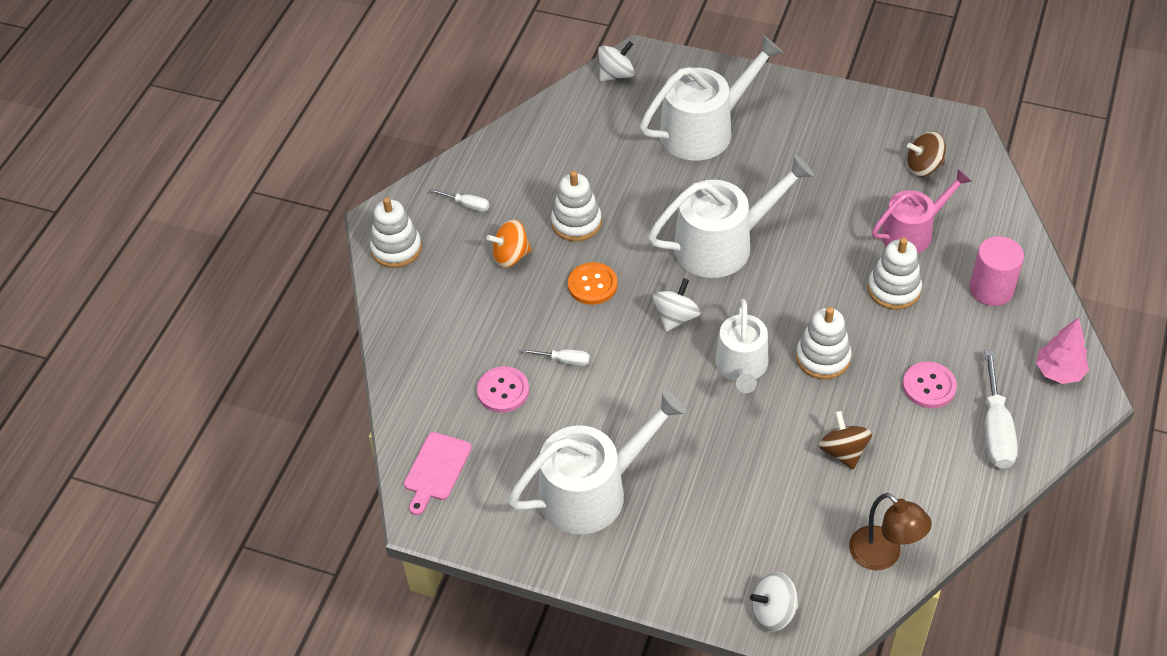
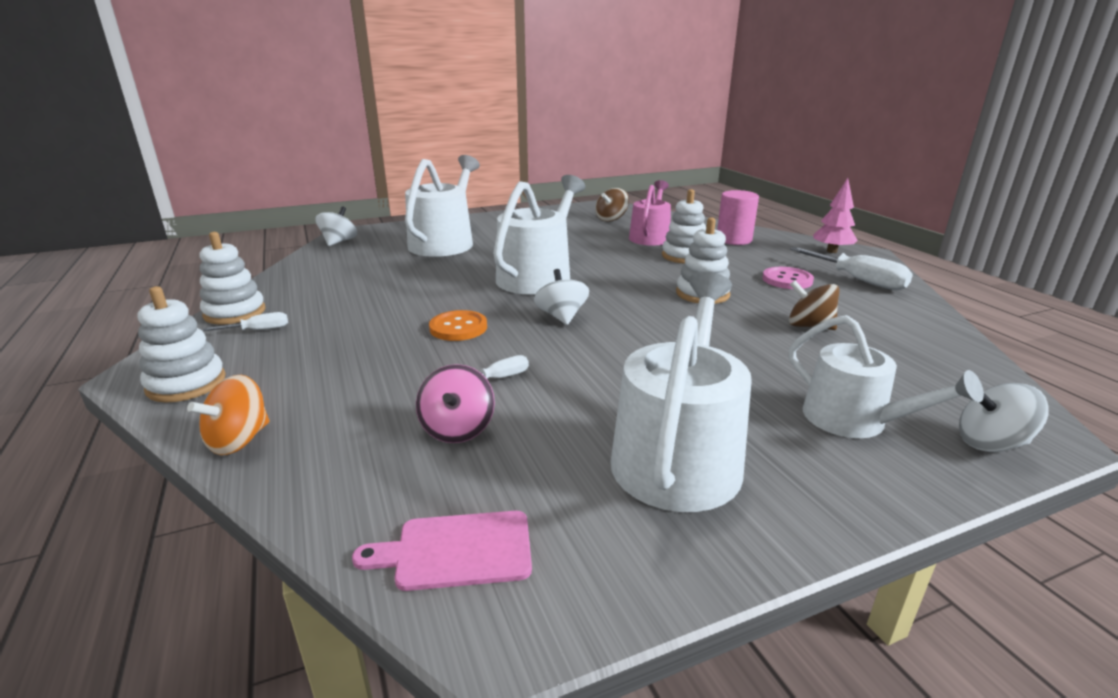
camera: 45 degrees left, 25 degrees down
pink cutting board [404,432,472,515] -> pink cutting board turned 105 degrees clockwise [352,511,532,591]
pink button [477,366,529,413] -> pink spinning top [416,364,495,443]
orange spinning top [486,220,531,268] -> orange spinning top moved to [187,375,269,455]
white stacking toy [551,171,602,241] -> white stacking toy moved to [200,232,266,325]
white watering can [715,299,768,393] -> white watering can moved to [789,315,984,438]
white spinning top [750,572,798,632] -> white spinning top turned 60 degrees clockwise [959,383,1049,452]
brown lamp [849,493,932,570] -> none

